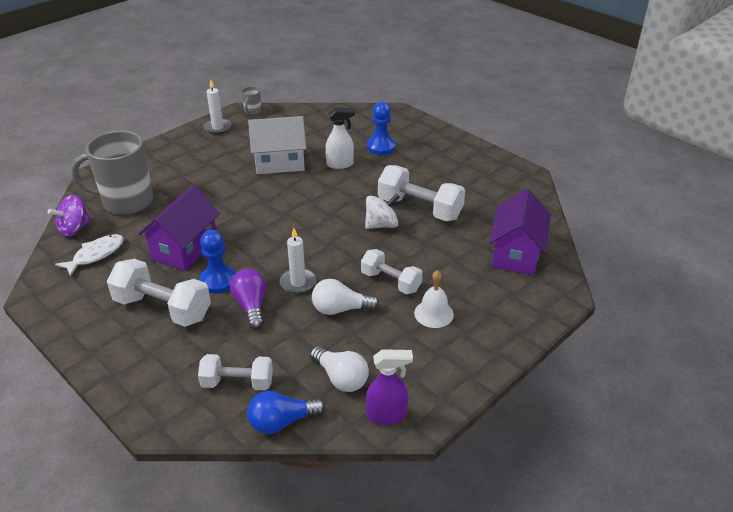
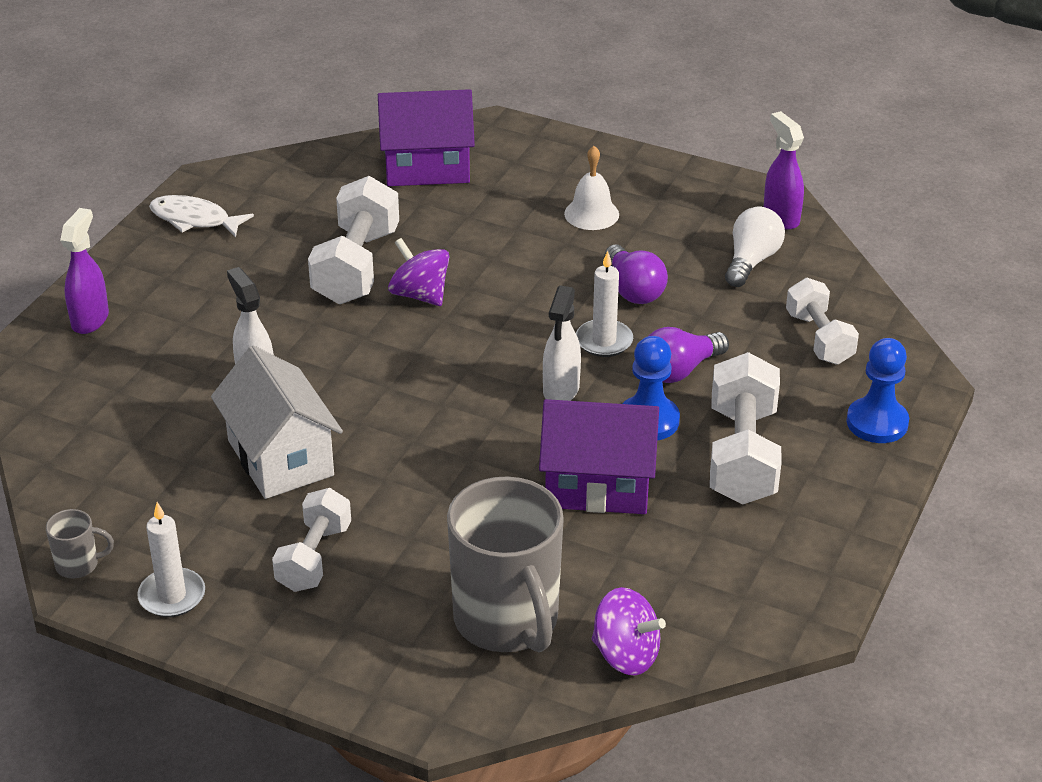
camera: 110 degrees left, 0 degrees up
white fish [55,234,124,276] -> white fish moved to [149,195,254,238]
blue light bulb [247,391,325,434] -> none
white light bulb [312,279,379,315] -> purple light bulb [604,245,668,304]
white dumbbell [361,249,423,294] -> white dumbbell moved to [272,488,351,592]
white spinning top [365,194,400,229] -> purple spinning top [388,238,450,306]
blue pawn [367,102,396,155] -> blue pawn moved to [846,338,909,443]
none -> purple spray bottle [60,208,109,334]
none -> white spray bottle [543,286,581,401]

